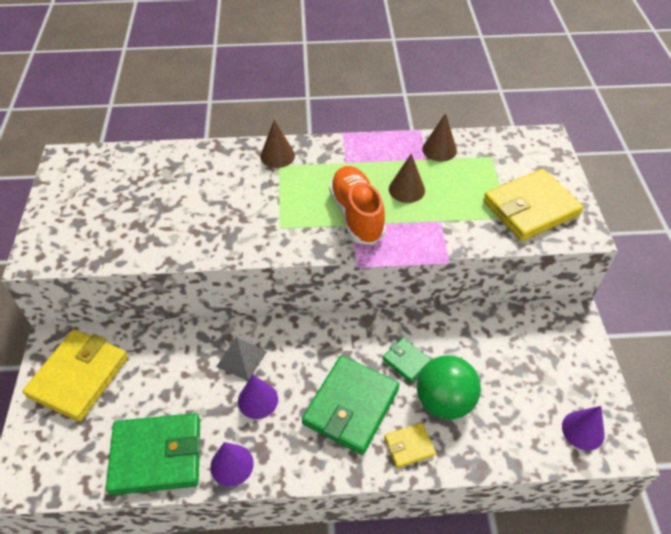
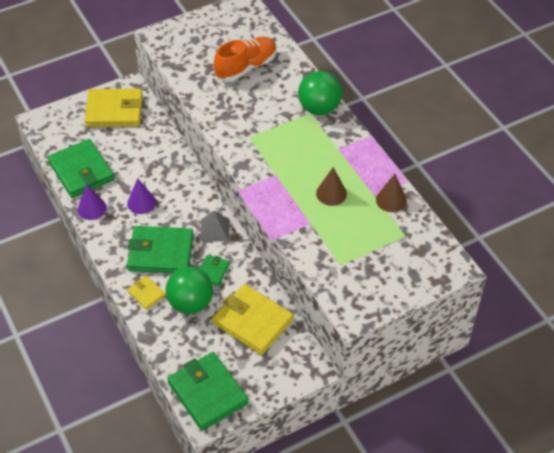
camera: 65 degrees right, 0 degrees up
grey pyramid [216,337,267,381] -> grey pyramid moved to [200,210,230,242]
brown cone [260,120,295,168] -> green ball [298,71,342,115]
orange shoe [329,166,386,245] -> orange shoe moved to [214,37,277,82]
yellow wallet [483,169,584,241] -> yellow wallet moved to [212,284,293,355]
purple cone [562,406,605,451] -> green wallet [167,352,249,431]

